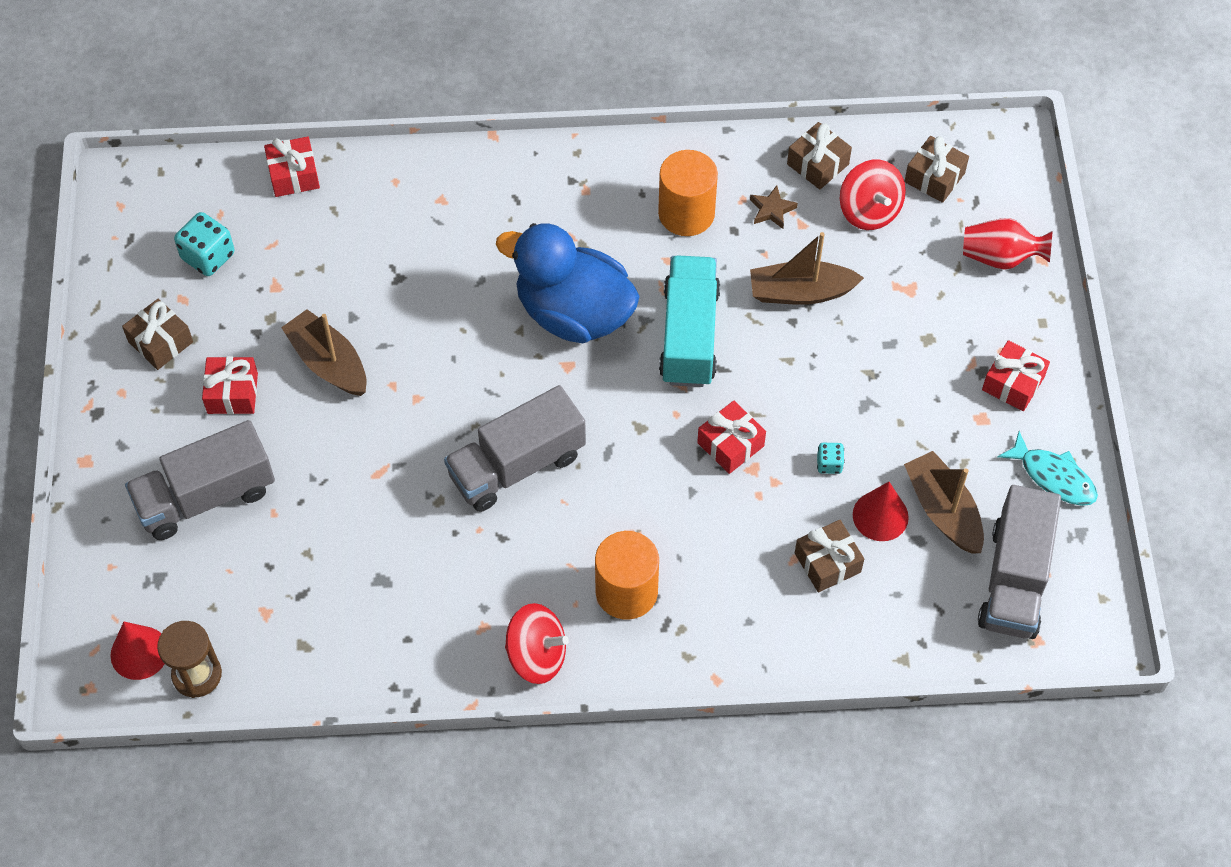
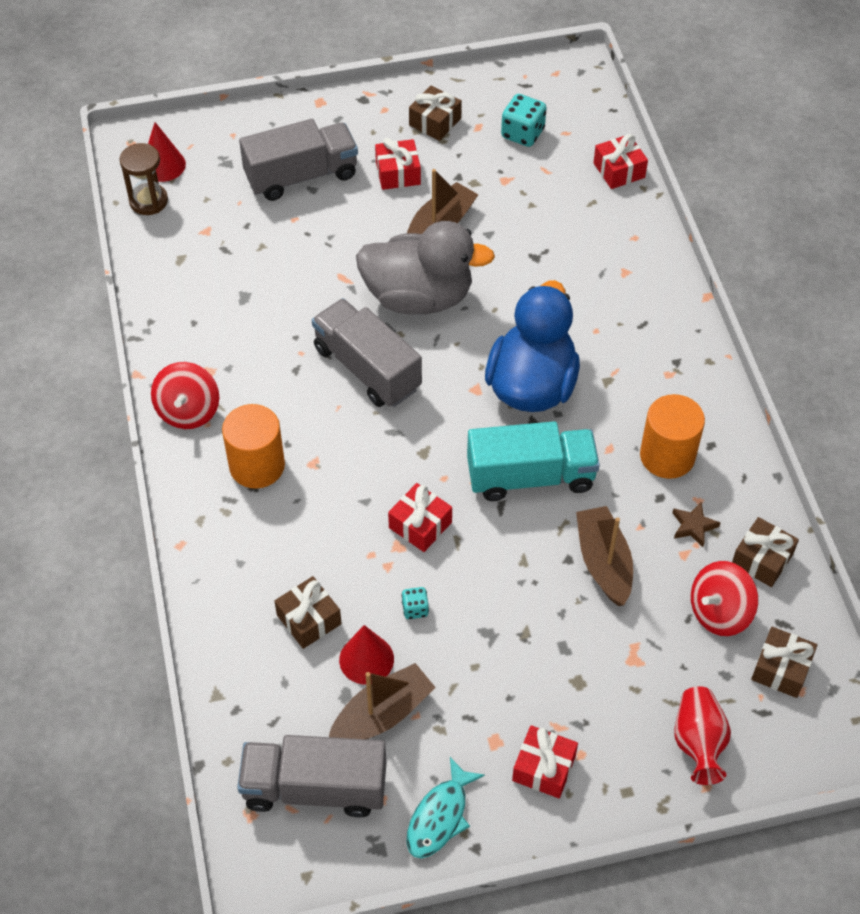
camera: 80 degrees right, 5 degrees down
grey truck [125,420,275,540] -> grey truck turned 105 degrees clockwise [239,119,358,201]
none -> grey duck [356,221,495,314]

